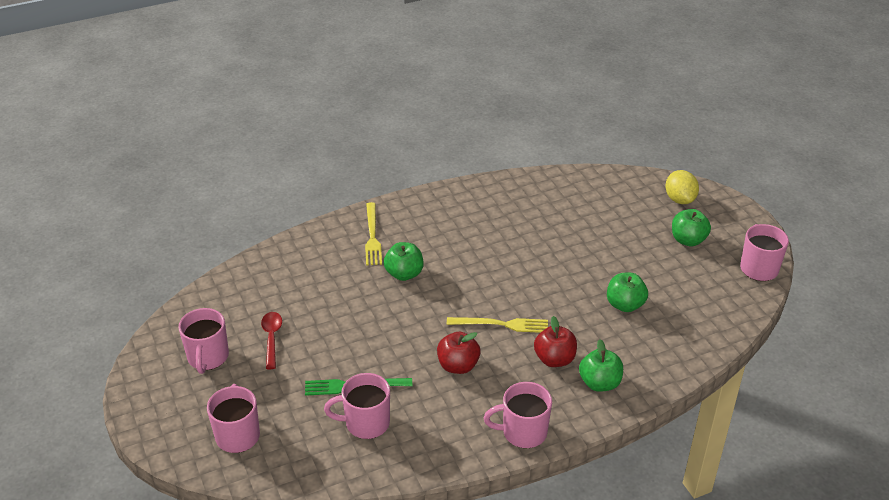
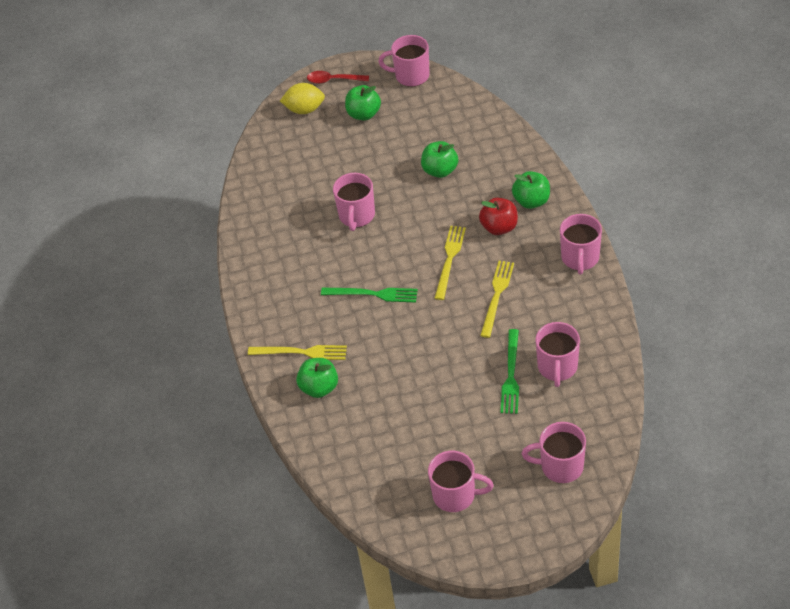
camera: 75 degrees left, 10 degrees up
red spoon [261,312,282,370] -> red spoon moved to [307,71,369,84]
green apple [384,242,424,281] -> green apple moved to [296,358,338,398]
red apple [437,332,481,374] -> yellow fork [480,261,514,338]
none -> green fork [321,287,418,303]
none -> pink mug [333,173,375,231]

